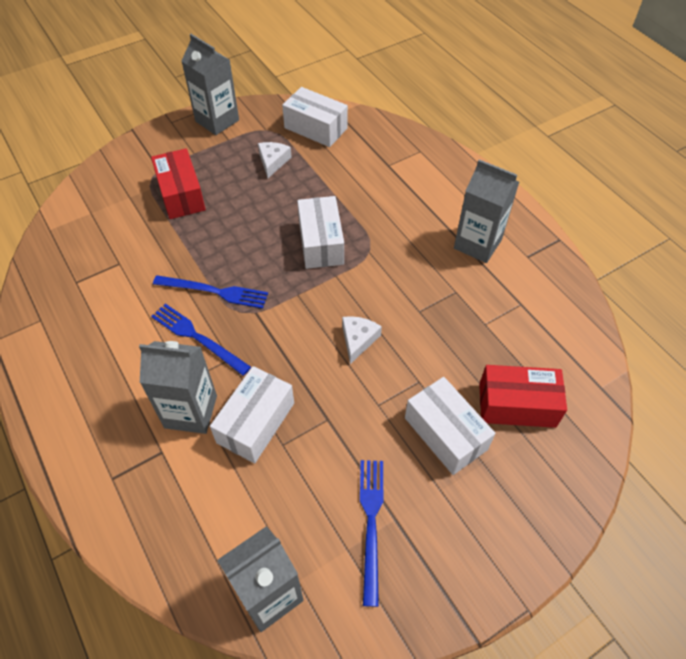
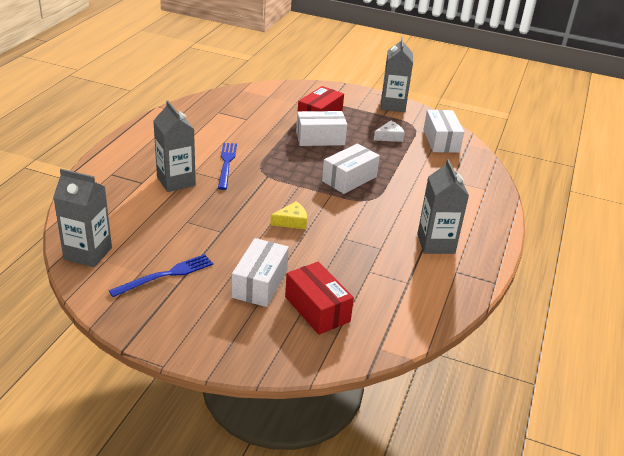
camera: 50 degrees right, 20 degrees down
blue fork [153,275,268,309] -> none
white box [210,366,294,463] -> white box moved to [296,111,347,146]
white cheese [342,316,382,364] -> yellow cheese [270,201,307,229]

